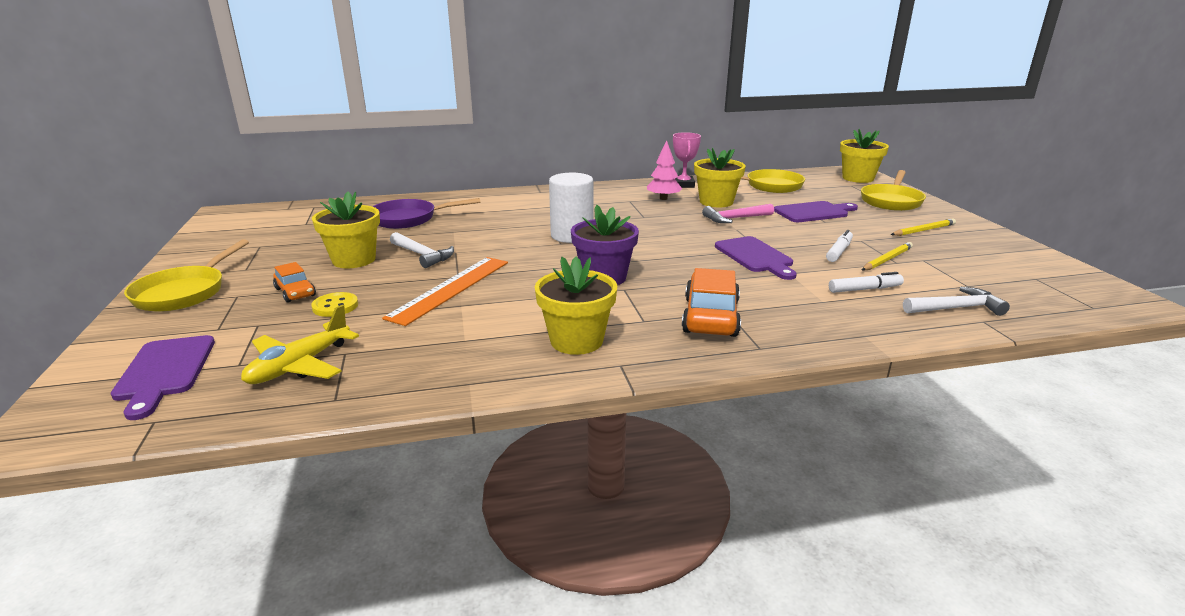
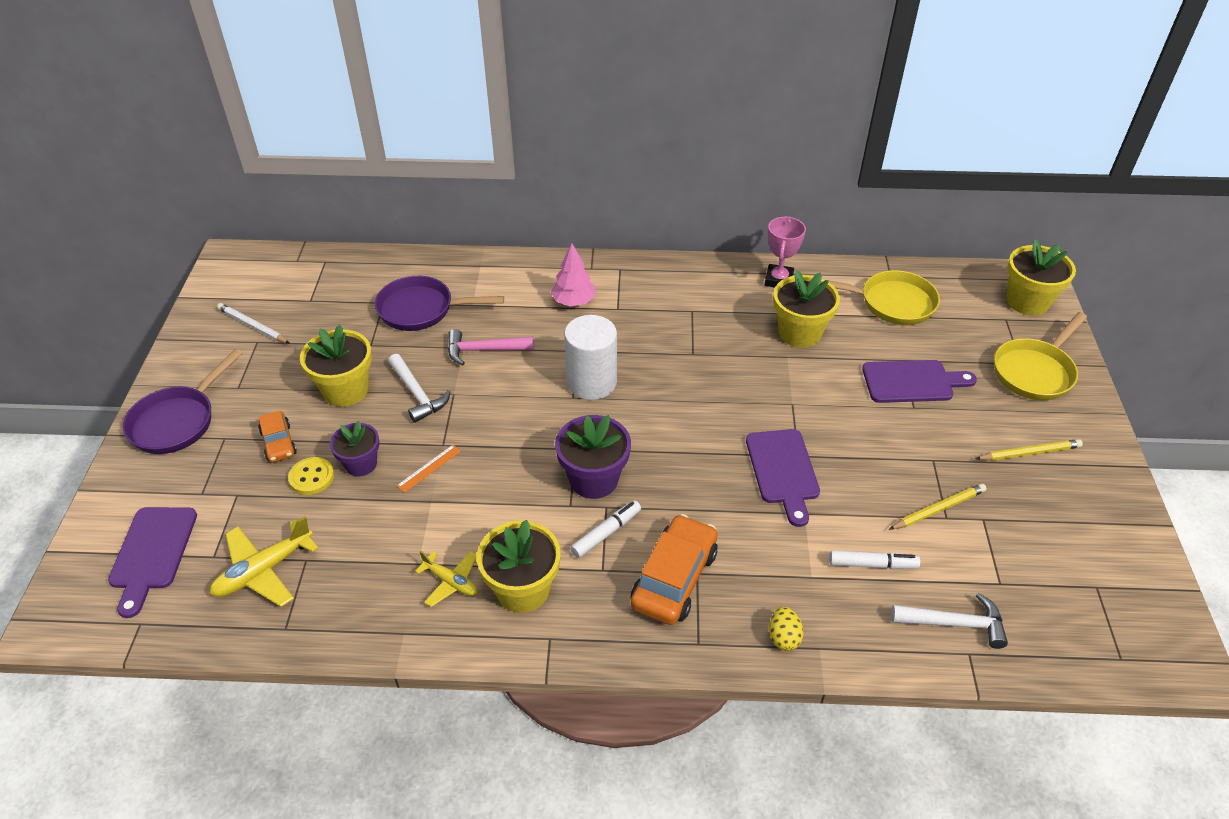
camera: 15 degrees right, 20 degrees up
yellow pan [124,239,249,312] -> purple pan [123,349,243,454]
orange ruler [382,257,508,326] -> orange ruler [397,445,461,493], size x0.43
pink tree [647,140,682,200] -> pink tree moved to [551,243,595,306]
pink hammer [702,204,774,223] -> pink hammer moved to [448,329,534,365]
white marker [826,230,853,262] -> white marker moved to [570,500,641,558]
none -> white pencil [217,303,289,343]
none -> purple flower pot [330,421,379,476]
none -> yellow plane [415,551,478,607]
none -> yellow egg [769,607,804,651]

